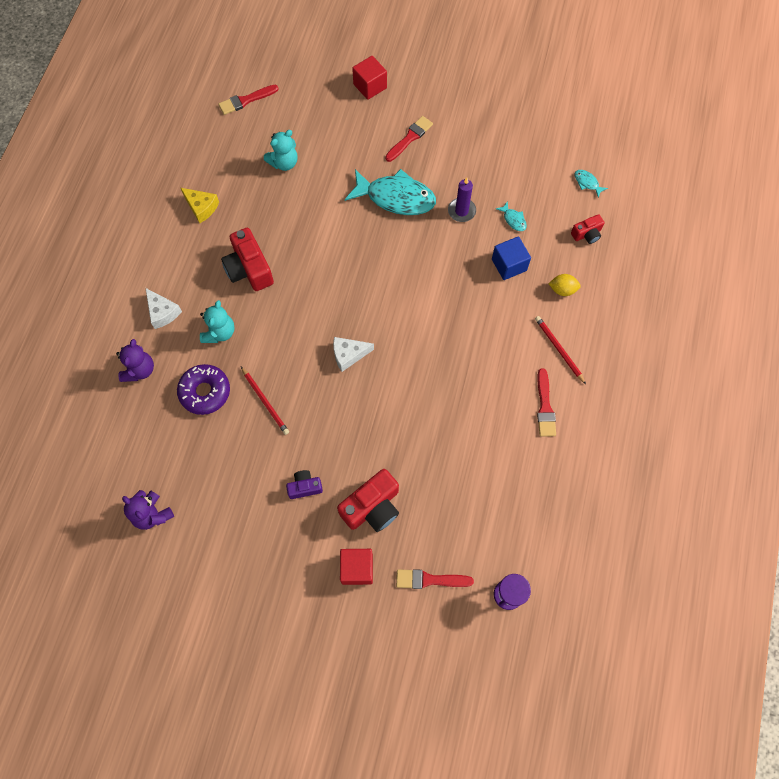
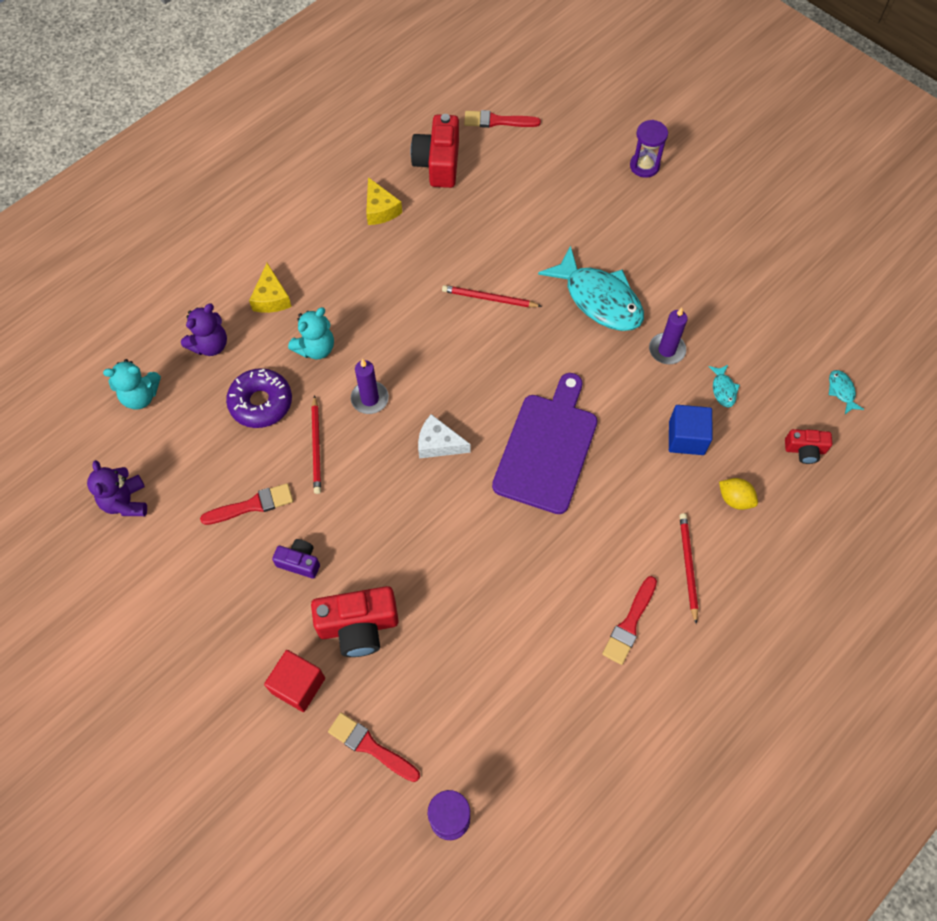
camera: 30 degrees right, 5 degrees down
white cheese [146,288,182,329] -> yellow cheese [249,263,292,313]
red camera [221,228,274,291] -> red camera moved to [411,114,459,188]
turquoise teddy bear [264,130,298,171] -> turquoise teddy bear moved to [103,359,161,409]
red cube [352,56,387,100] -> purple hourglass [630,120,668,178]
red brush [385,116,433,162] -> red brush moved to [200,483,293,525]
none -> purple candle [351,359,389,414]
none -> red pencil [442,285,542,307]
none -> purple cutting board [492,373,598,514]

